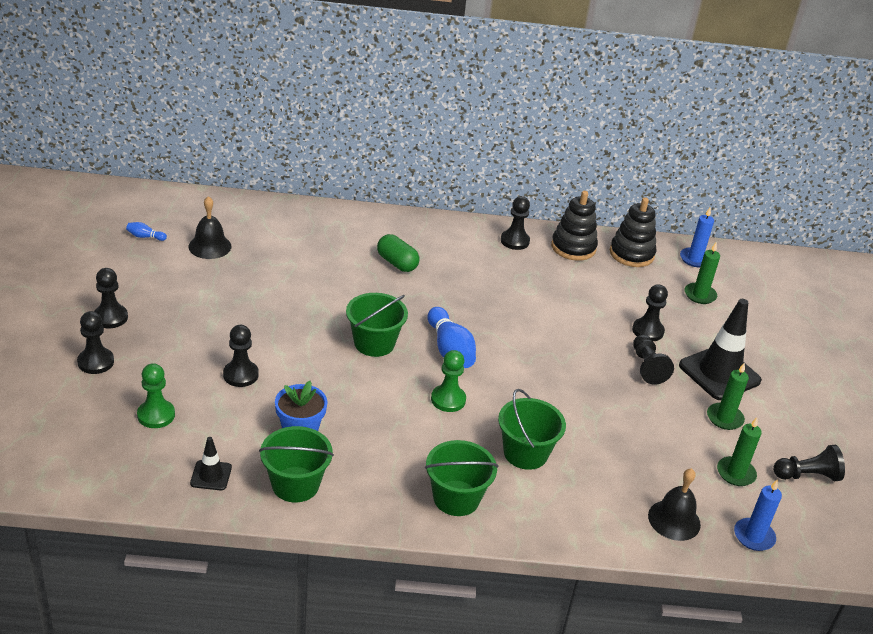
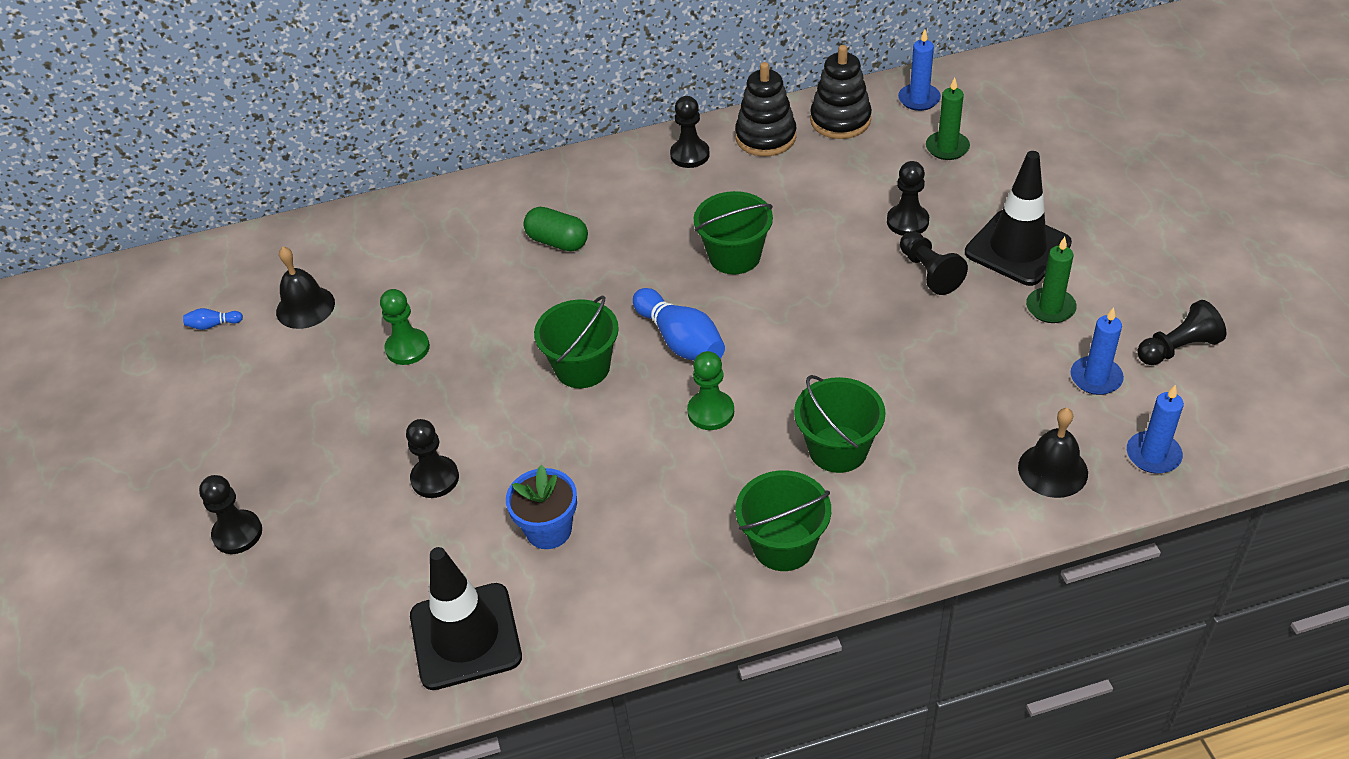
camera: 10 degrees left, 10 degrees up
black pawn [94,268,128,328] -> none
green pawn [137,363,175,428] -> green pawn moved to [380,289,430,365]
black traffic cone [190,437,232,490] -> black traffic cone [410,547,522,690], size x2.06
green bucket [259,426,334,503] -> green bucket moved to [694,191,773,274]
green candle [717,417,762,486] -> blue candle [1070,307,1124,395]

